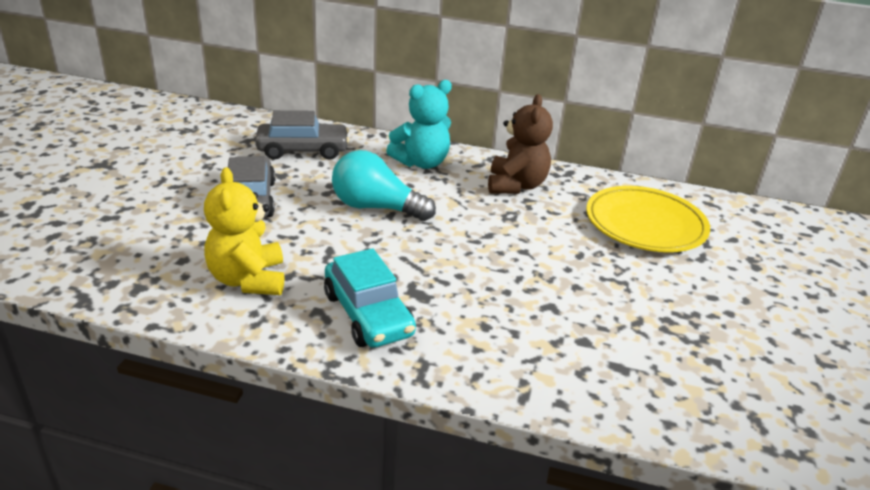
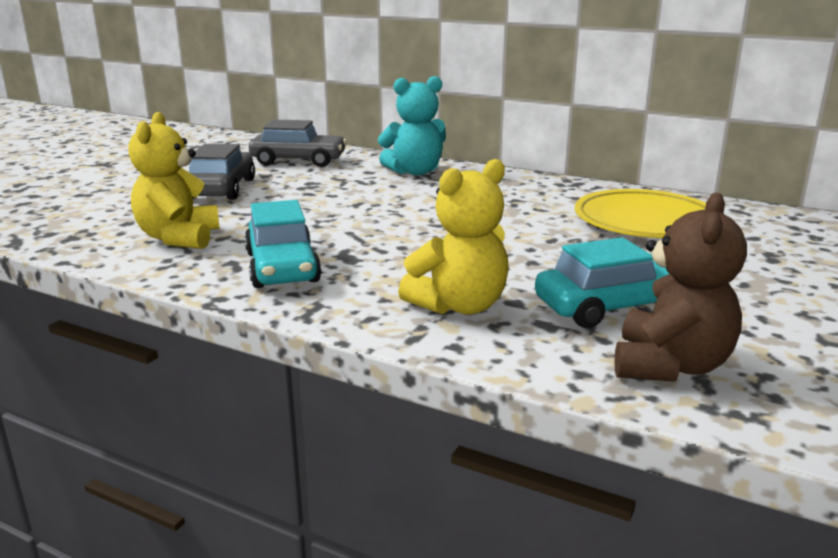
camera: 15 degrees right, 10 degrees down
turquoise light bulb [332,150,436,221] -> none
brown teddy bear [488,94,553,194] -> brown teddy bear moved to [614,193,747,382]
none -> yellow teddy bear [398,159,509,315]
none -> turquoise car [535,237,669,328]

